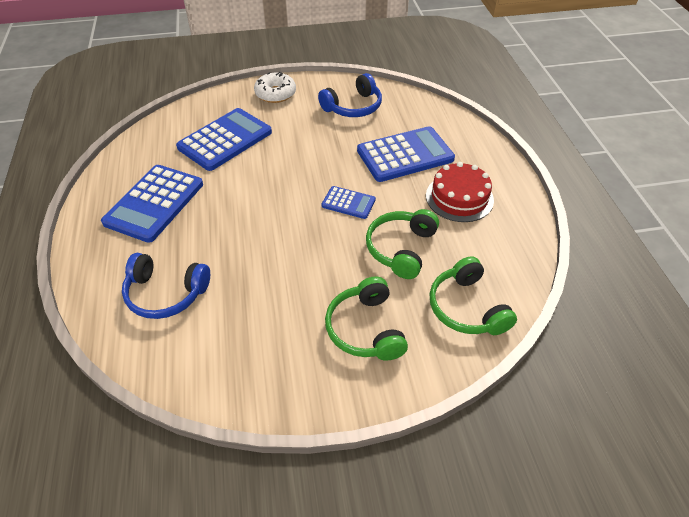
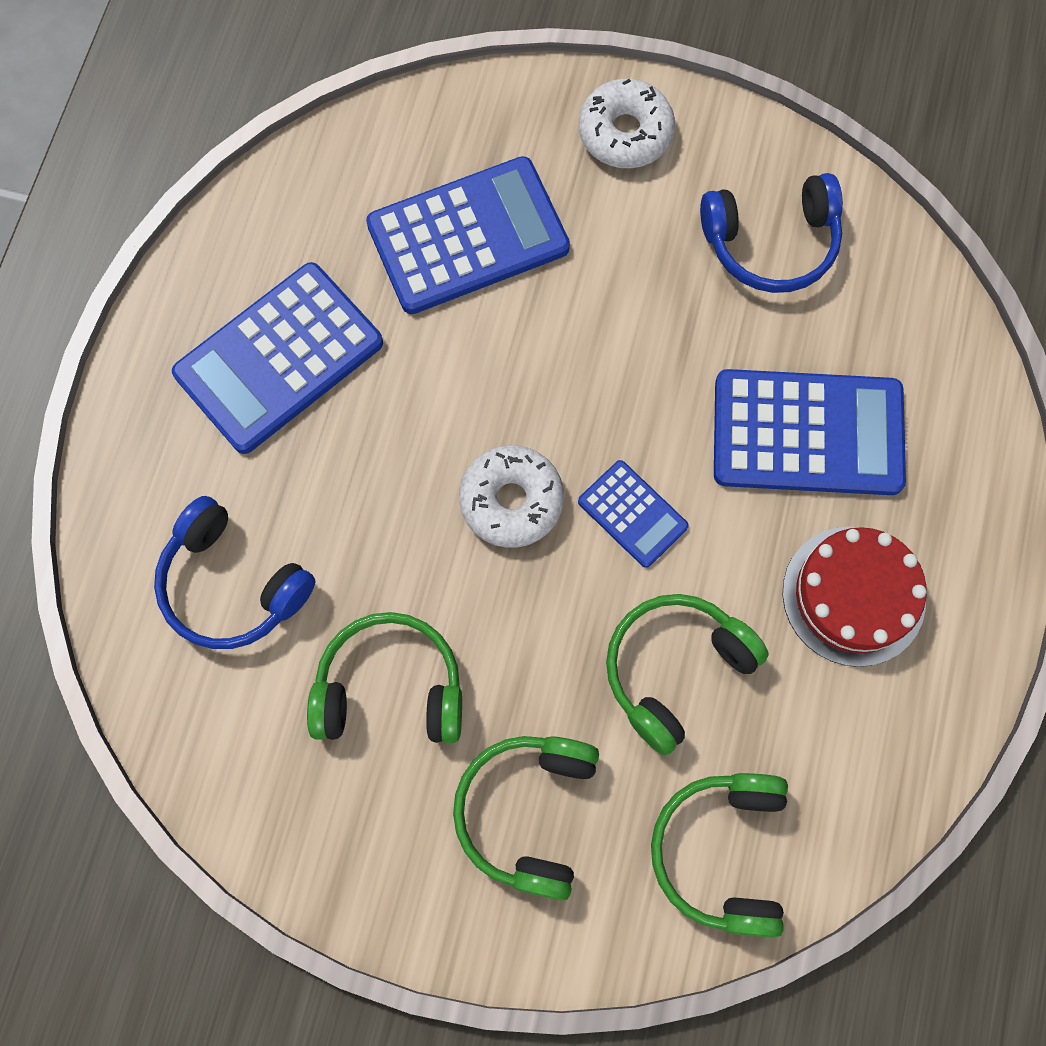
camera: 25 degrees right, 25 degrees up
none -> green headphones [307,612,462,743]
none -> white donut [459,445,564,548]

